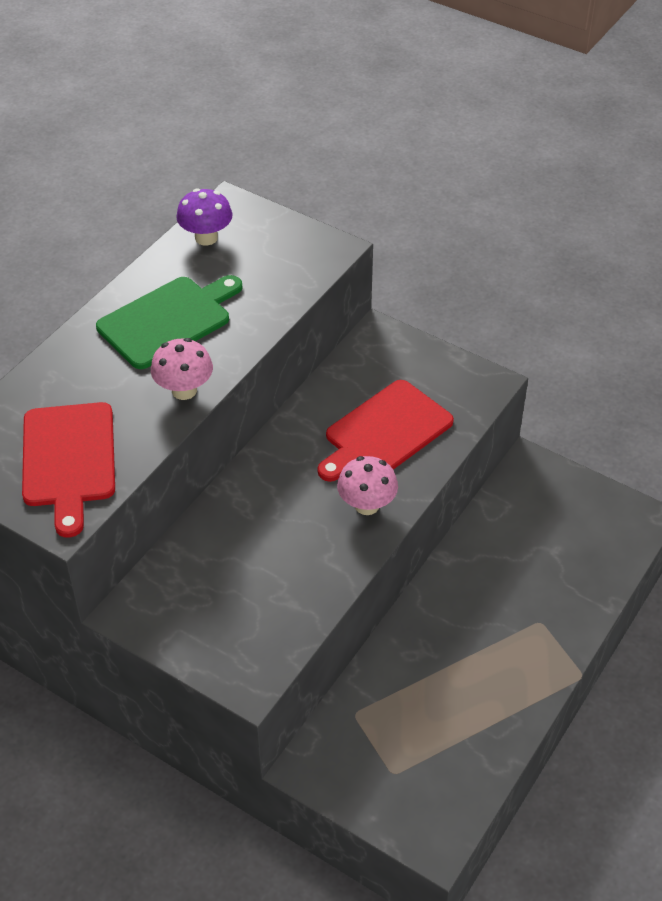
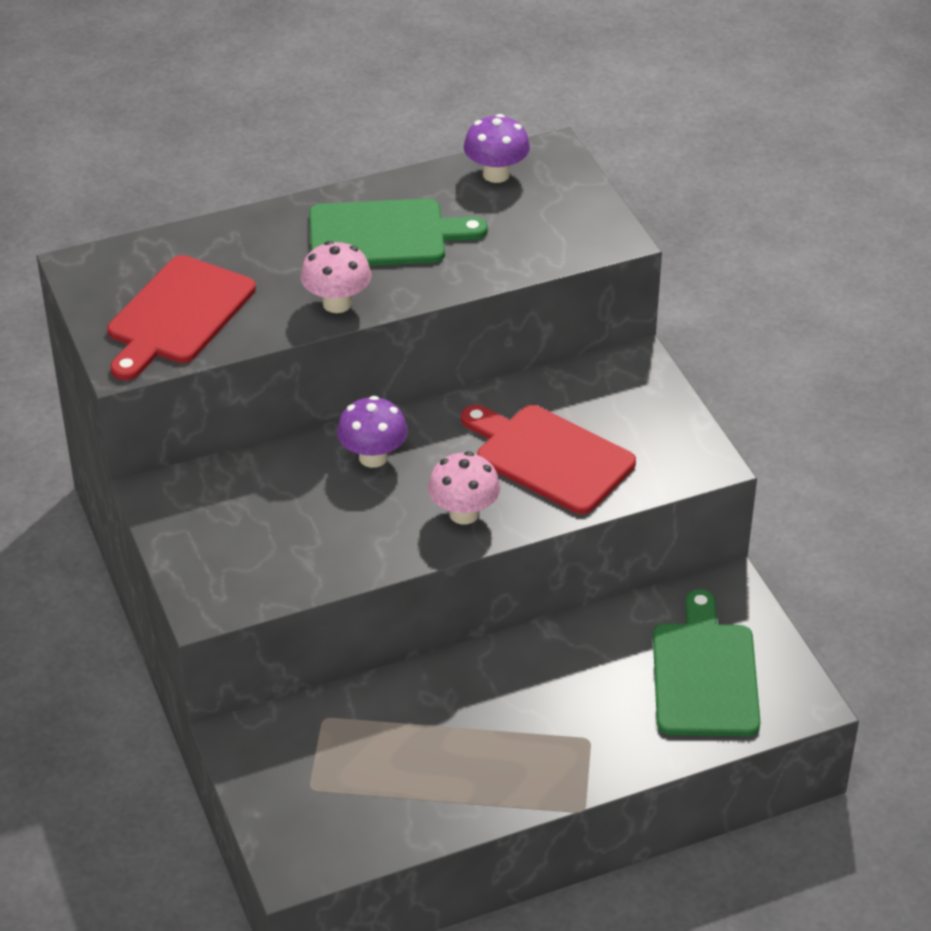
camera: 35 degrees right, 5 degrees down
red cutting board [318,380,454,482] -> red cutting board turned 45 degrees clockwise [461,405,636,514]
none -> purple mushroom [337,396,408,468]
none -> green cutting board [653,589,760,736]

